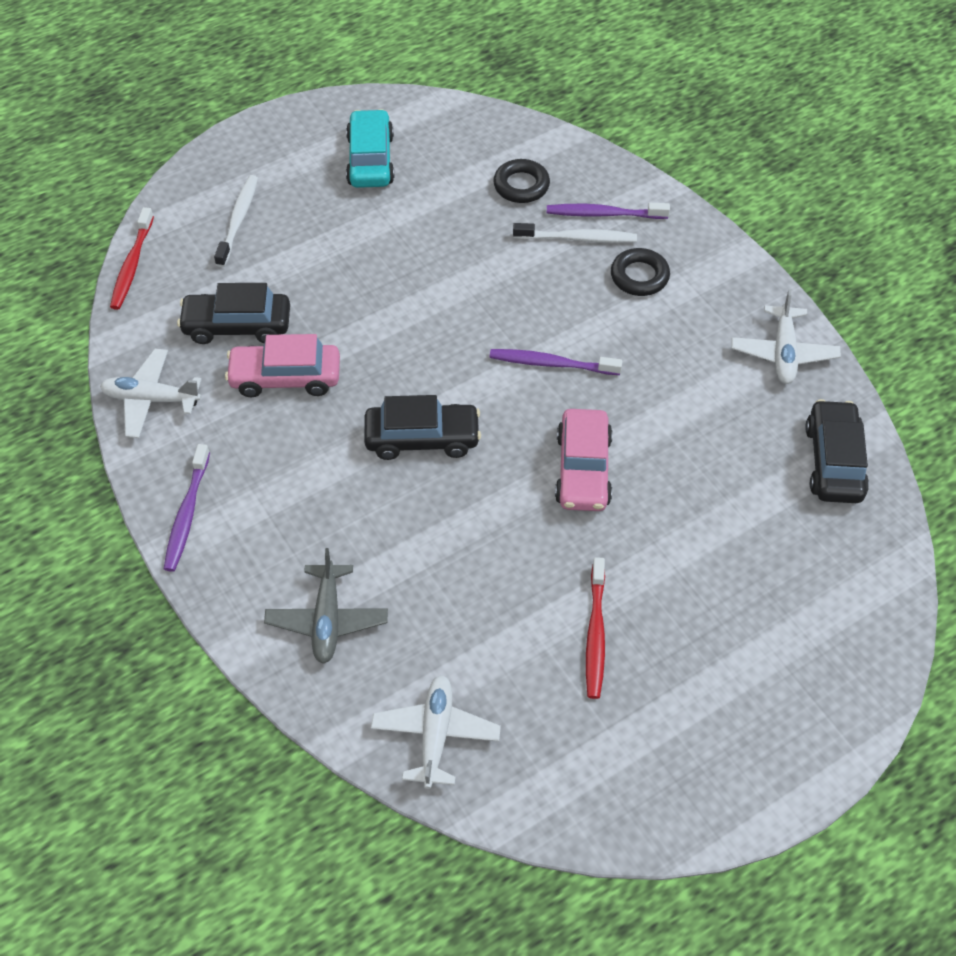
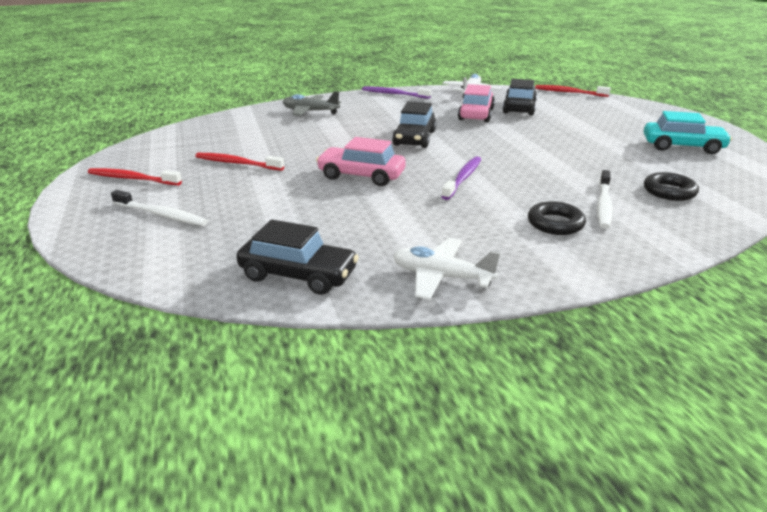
camera: 105 degrees right, 25 degrees down
white toothbrush [214,175,258,267] -> white toothbrush moved to [111,190,208,226]
white plane [371,675,501,789] -> none
purple toothbrush [547,203,670,219] -> none
none -> red toothbrush [88,168,182,185]

